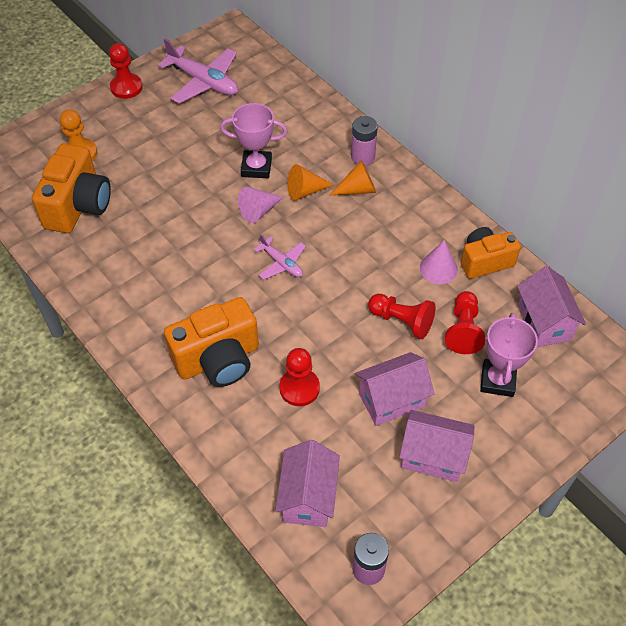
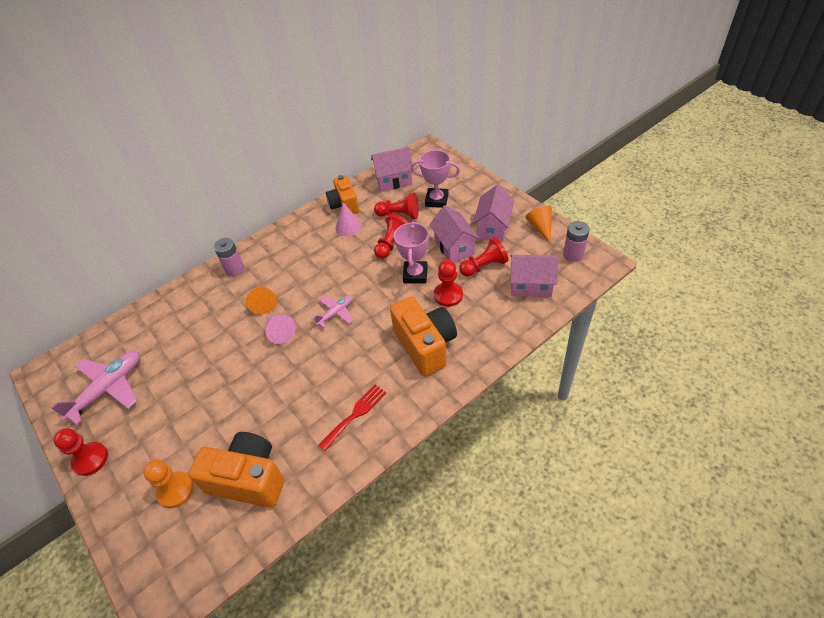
camera: 85 degrees left, 5 degrees down
pink trophy [220,103,287,178] -> pink trophy moved to [394,221,429,283]
orange cone [330,160,376,195] -> orange cone moved to [525,206,552,242]
none -> red fork [318,384,386,451]
none -> red pawn [459,237,508,277]

